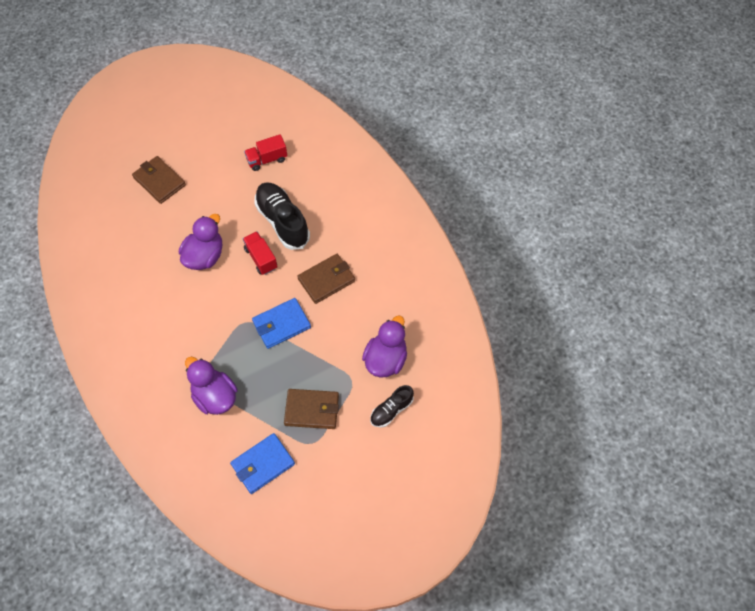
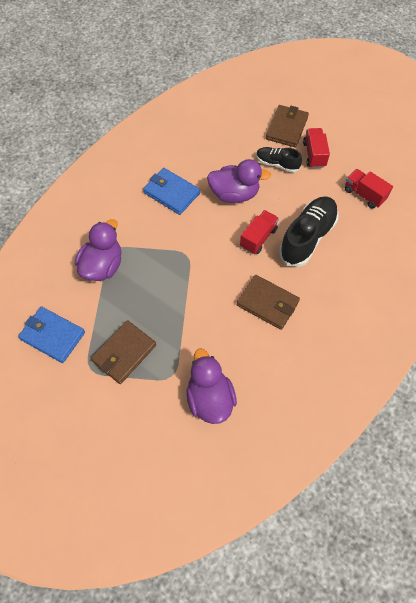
camera: 65 degrees right, 0 degrees up
blue wallet [252,298,311,349] -> blue wallet moved to [143,168,200,215]
brown wallet [284,389,339,429] -> brown wallet turned 60 degrees clockwise [91,320,156,384]
purple duck [362,316,407,378] -> purple duck turned 105 degrees counterclockwise [186,348,237,424]
black shoe [370,385,414,428] -> black shoe moved to [256,147,302,173]
none -> red truck [303,128,330,168]

